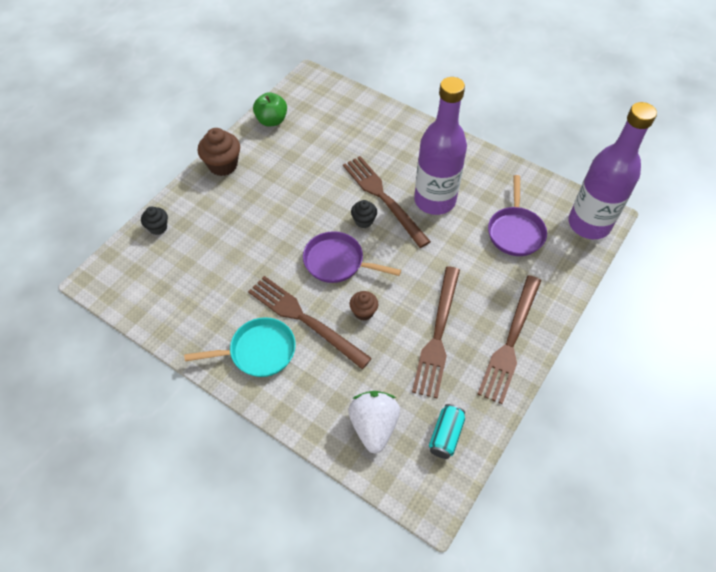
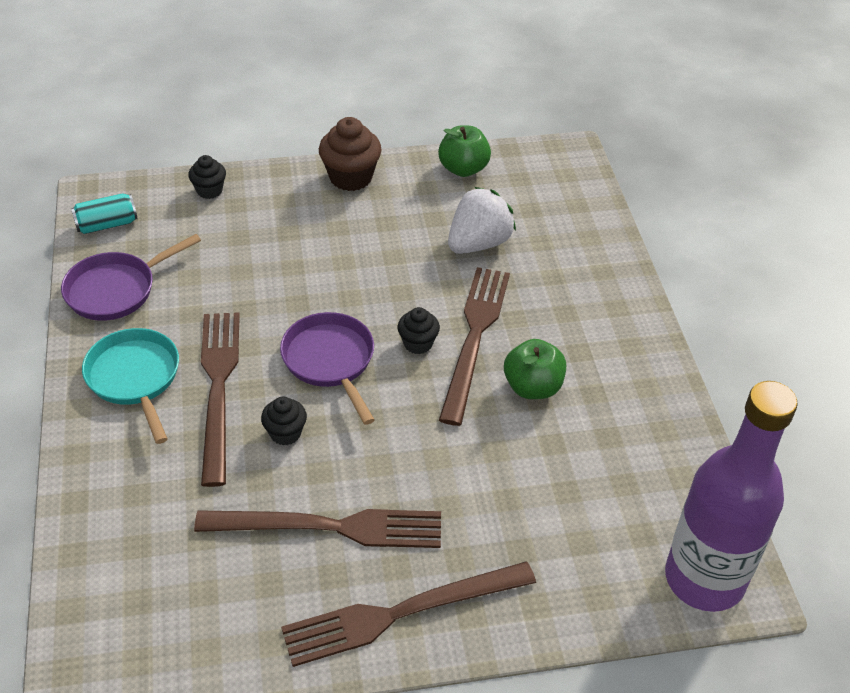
camera: 45 degrees right, 10 degrees down
turquoise pan [184,317,296,377] -> turquoise pan turned 150 degrees counterclockwise [82,328,179,444]
white strawberry [348,391,400,454] -> white strawberry moved to [448,187,516,254]
brown cupcake [350,291,378,321] -> black cupcake [261,397,307,446]
brown fork [412,266,460,398] -> brown fork turned 150 degrees counterclockwise [194,509,441,548]
purple bottle [414,77,467,215] -> green apple [504,339,566,399]
turquoise can [429,404,465,459] -> turquoise can moved to [71,193,138,234]
purple pan [488,175,547,256] -> purple pan moved to [61,234,201,321]

